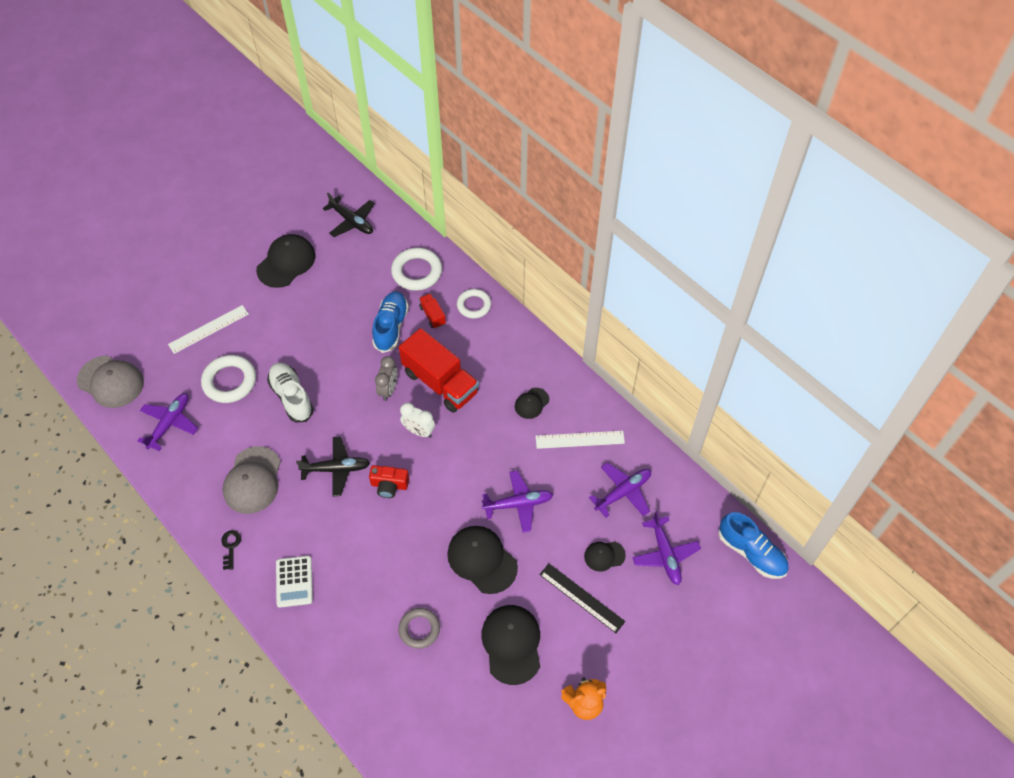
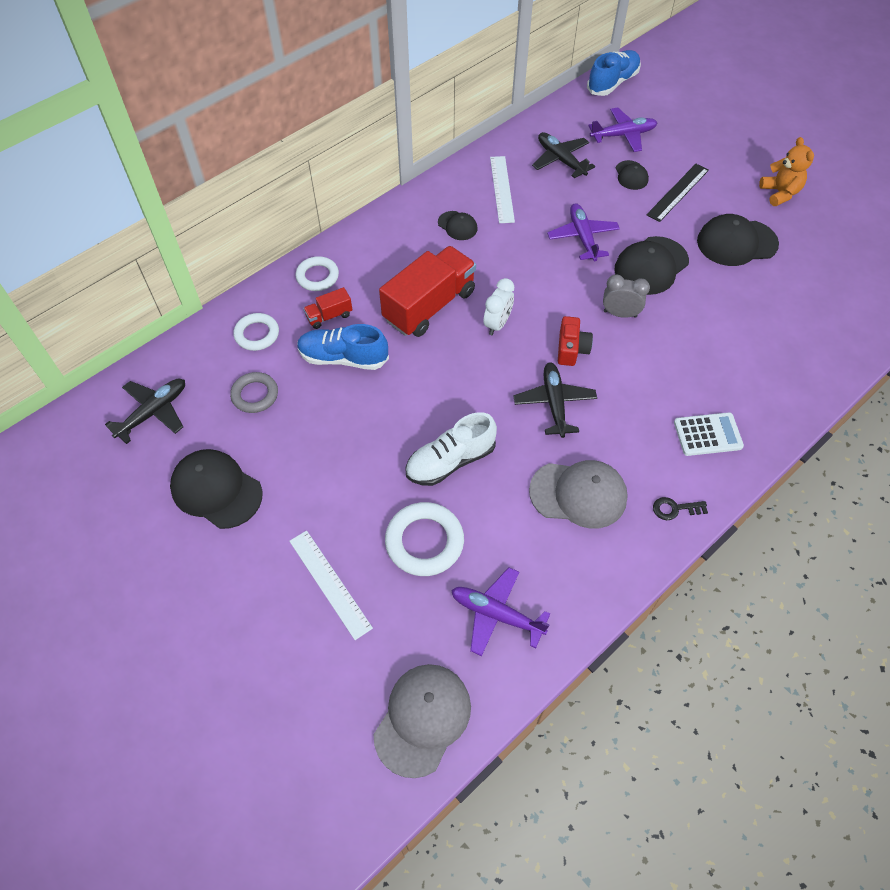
camera: 90 degrees left, 0 degrees up
grey clock [375,356,397,401] -> grey clock moved to [603,274,650,318]
white ring [391,248,442,291] -> white ring [233,313,279,351], size x0.67
grey ring [398,608,440,649] -> grey ring moved to [230,372,278,413]
purple plane [589,463,651,517] -> black plane [532,132,595,178]

